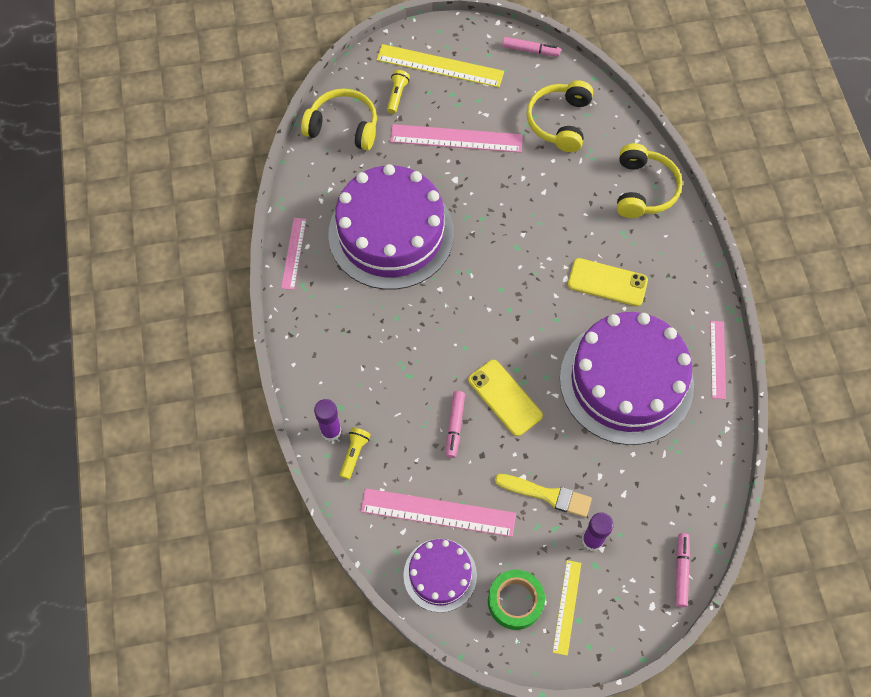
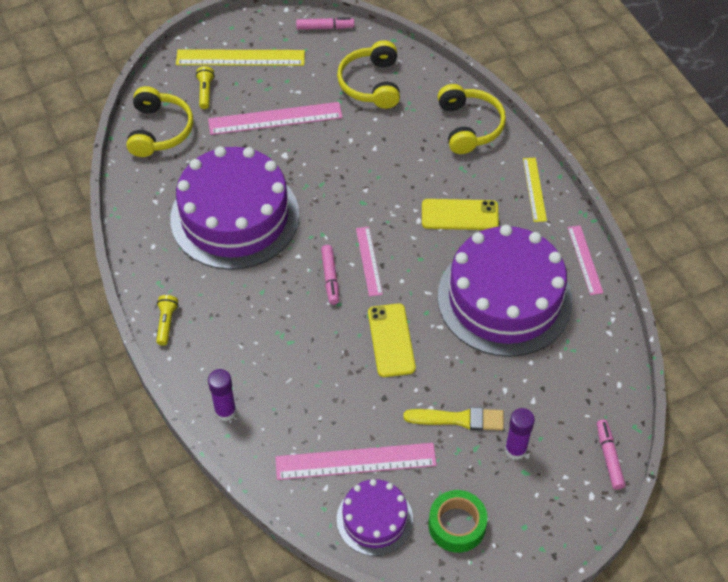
camera: 15 degrees left, 10 degrees down
pink ruler [281,218,306,290] -> pink ruler moved to [356,227,383,297]
yellow headphones [301,88,377,150] -> yellow headphones turned 90 degrees clockwise [126,86,193,157]
yellow flashlight [339,428,371,480] -> yellow flashlight moved to [156,295,178,346]
pink marker [446,391,465,458] -> pink marker moved to [321,245,339,305]
yellow phone [468,360,543,436] -> yellow phone turned 45 degrees clockwise [368,304,416,377]
yellow ruler [553,560,581,656] -> yellow ruler moved to [523,158,547,222]

